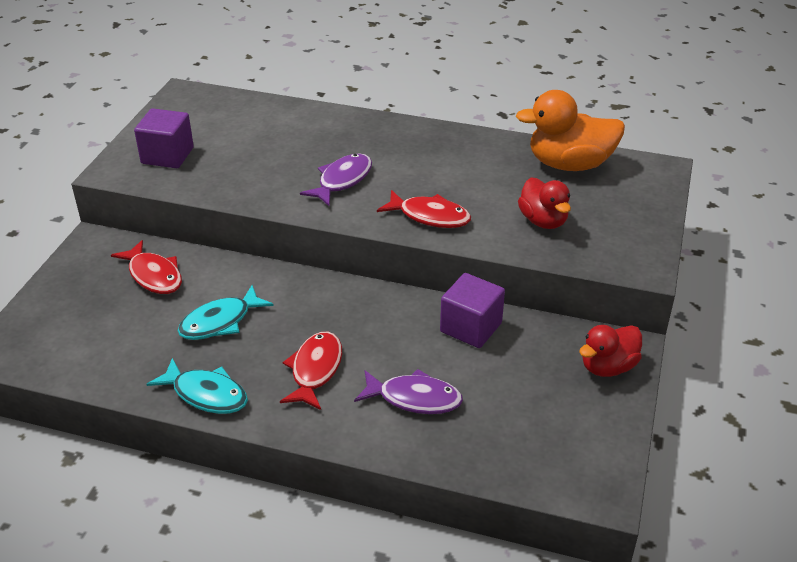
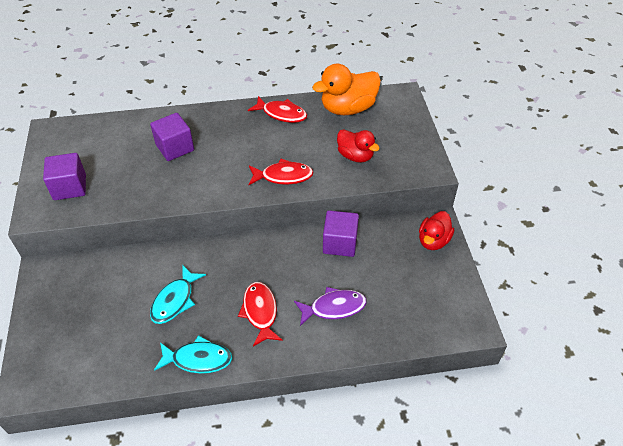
camera: 25 degrees left, 10 degrees up
red fish [111,240,182,294] -> red fish moved to [248,96,307,123]
purple fish [300,153,372,206] -> none
none -> purple cube [150,113,194,161]

